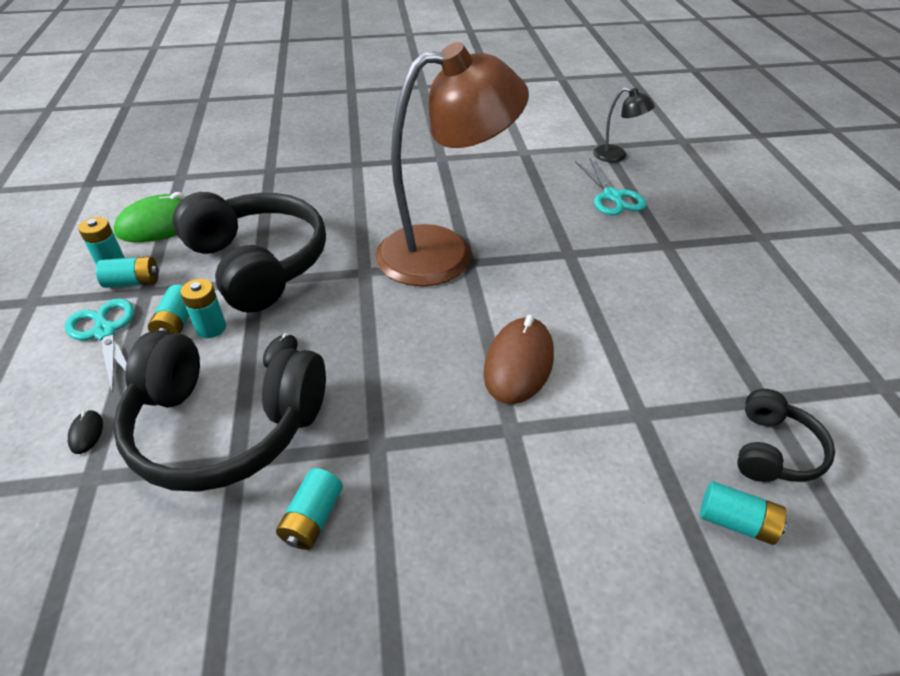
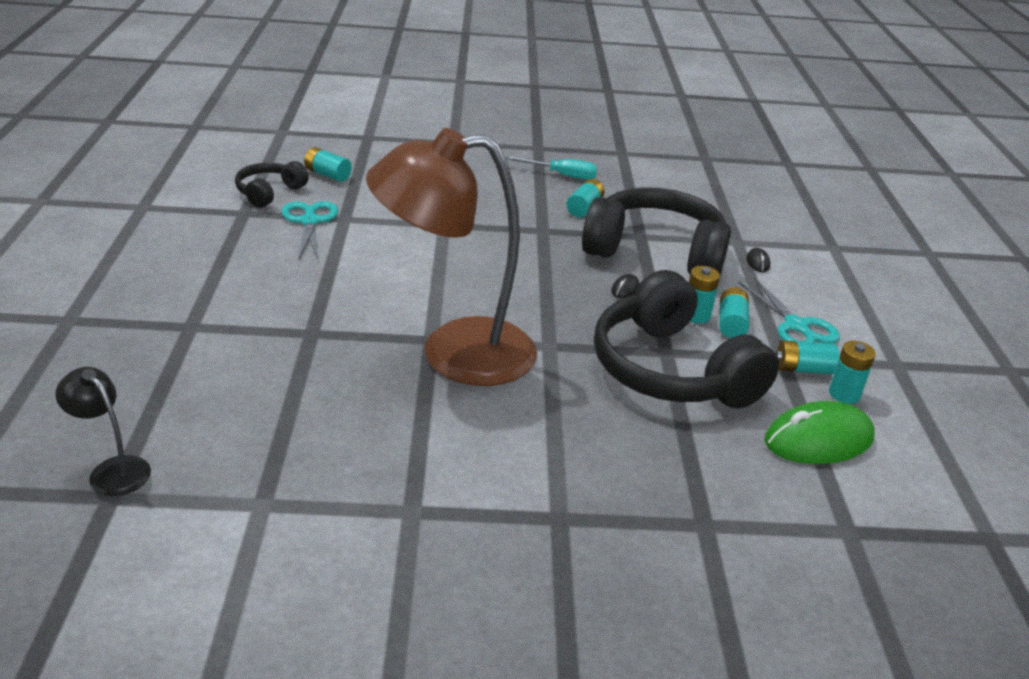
camera: 175 degrees left, 10 degrees down
brown mouse [483,315,554,404] -> none
turquoise scissors [575,158,647,216] -> turquoise scissors moved to [281,201,338,261]
none -> turquoise screwdriver [505,156,597,180]

